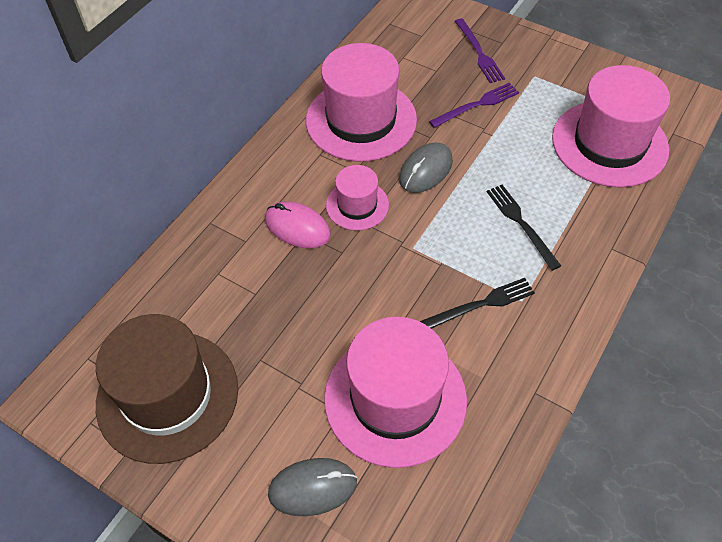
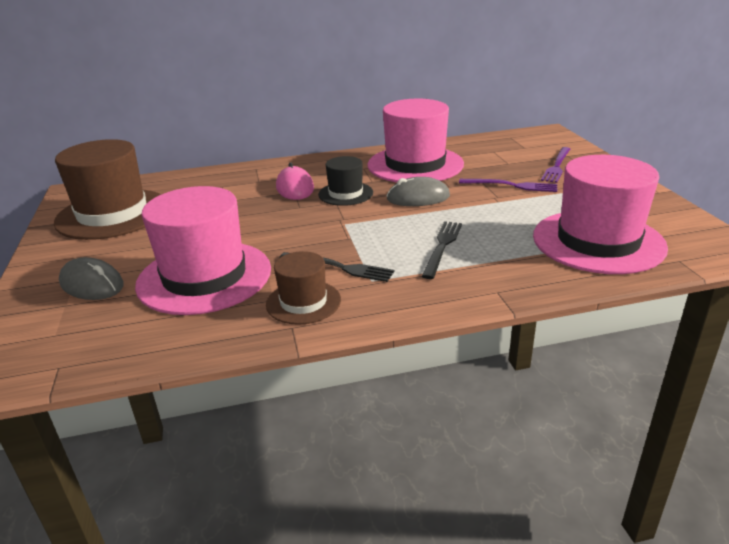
camera: 45 degrees right, 25 degrees down
pink hat [326,165,389,231] -> black hat [318,156,373,206]
none -> brown hat [266,251,341,325]

